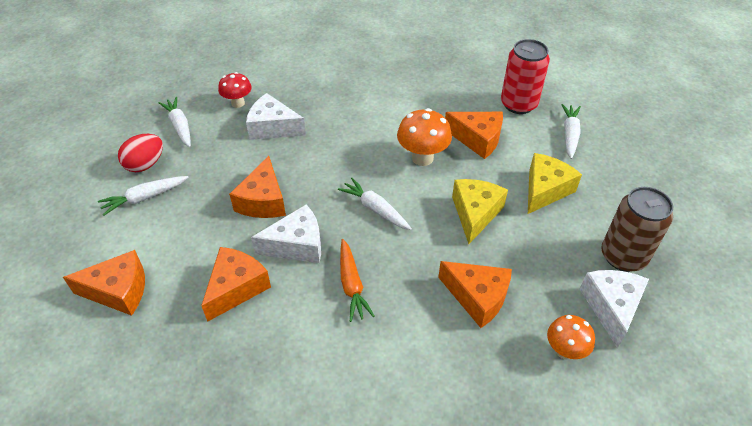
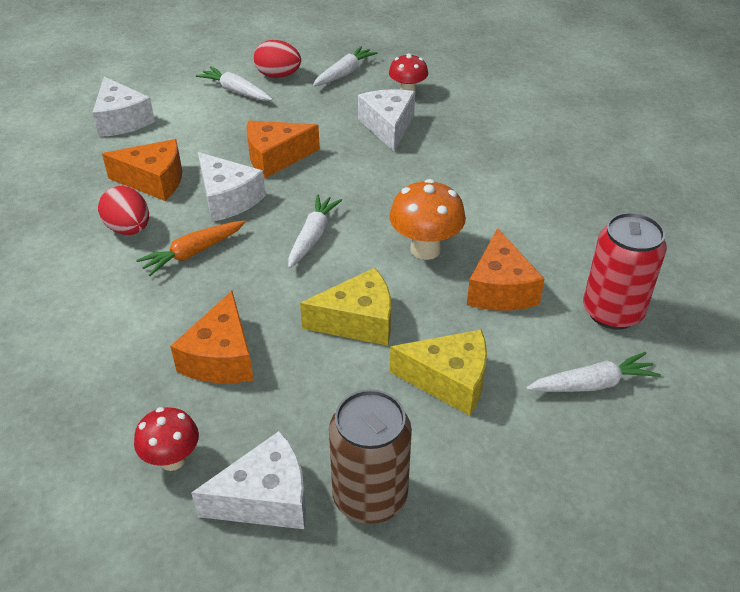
camera: 65 degrees right, 5 degrees down
orange cheese [63,250,145,316] -> white cheese [92,77,155,137]
orange mushroom [547,315,595,360] -> red mushroom [134,407,199,471]
none -> red egg [98,186,149,235]

